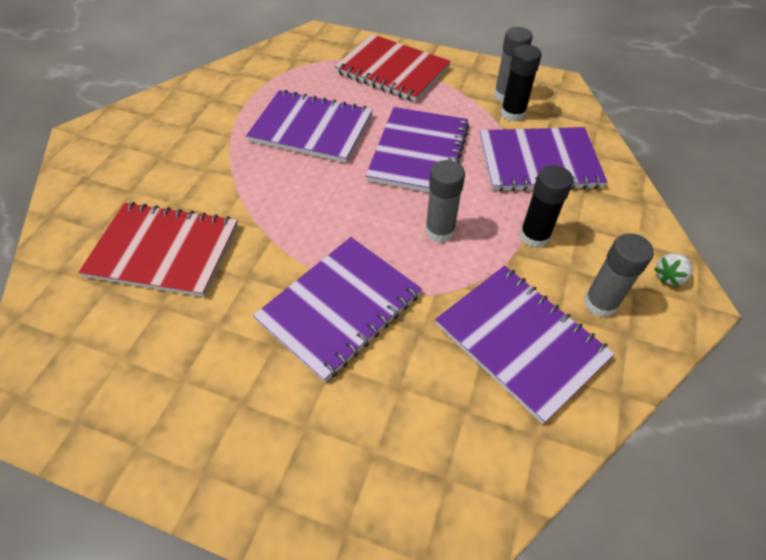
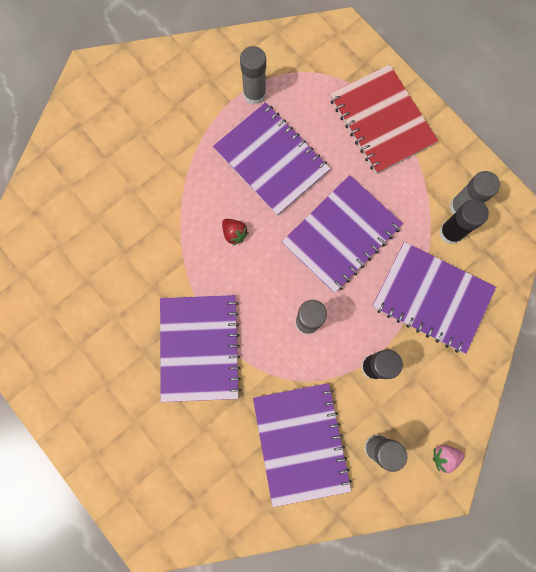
camera: 30 degrees right, 25 degrees up
red notebook [79,202,238,297] -> none
purple notebook [253,237,422,382] -> purple notebook turned 75 degrees counterclockwise [160,295,241,402]
white strawberry [654,253,693,287] -> pink strawberry [433,445,465,473]
none -> red strawberry [222,219,249,246]
none -> grey glue stick [240,46,266,105]

